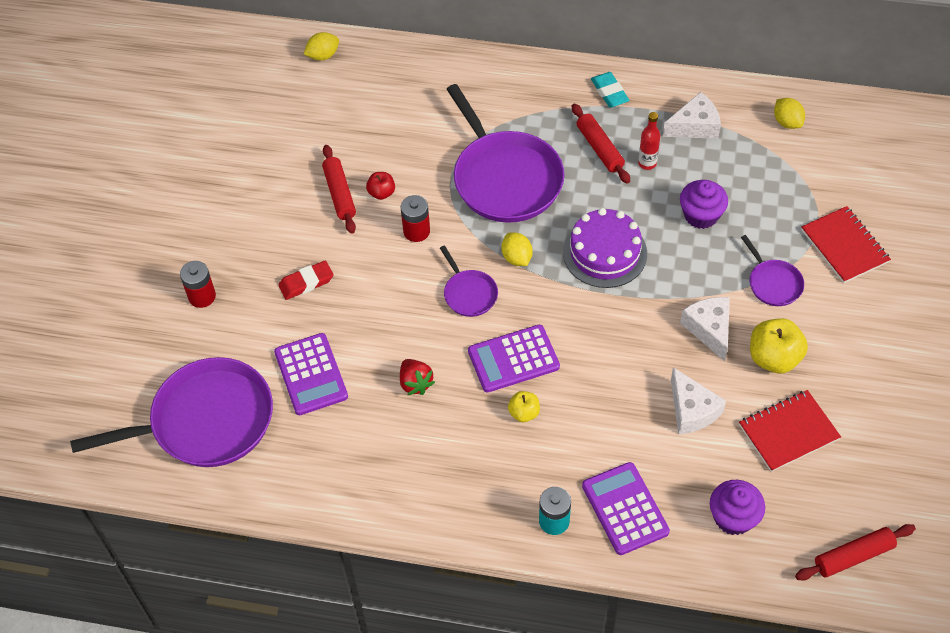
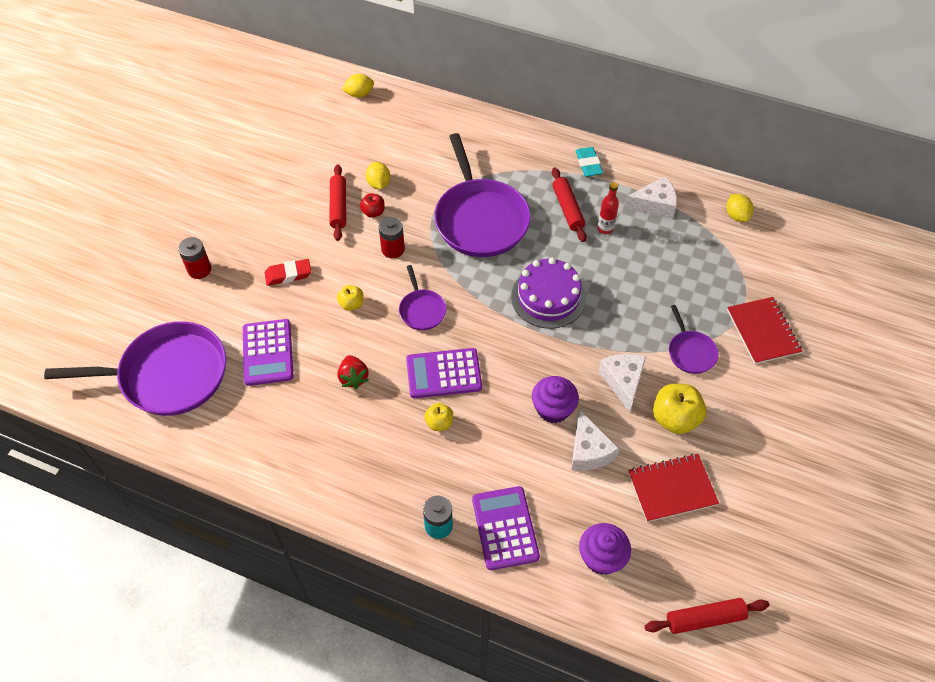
camera: 10 degrees right, 0 degrees up
yellow lemon [502,232,533,266] -> yellow lemon moved to [366,162,390,189]
purple cupcake [680,180,728,229] -> purple cupcake moved to [532,376,579,423]
none -> yellow apple [337,285,364,311]

